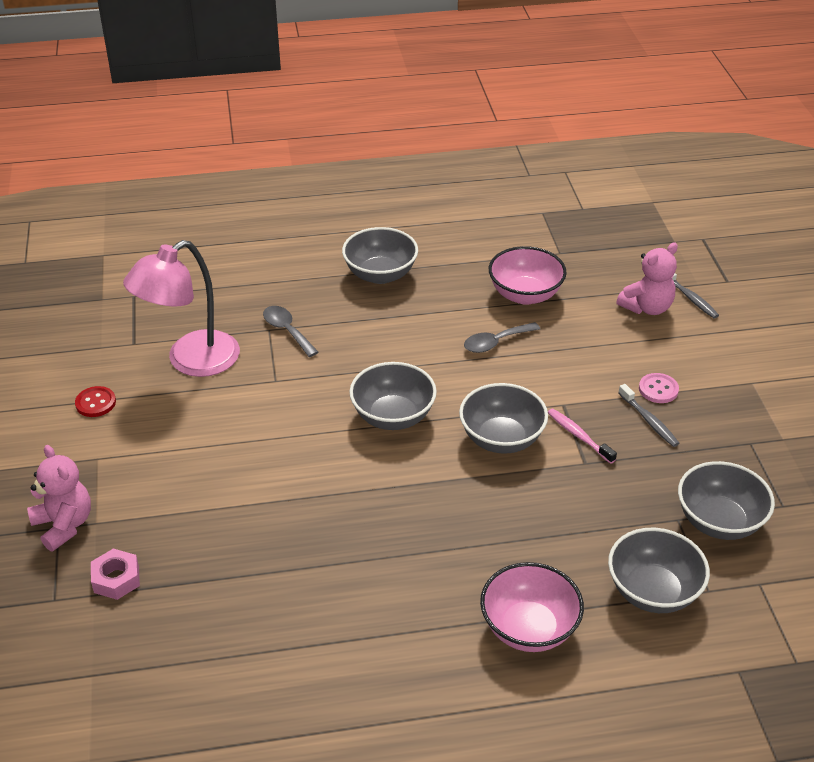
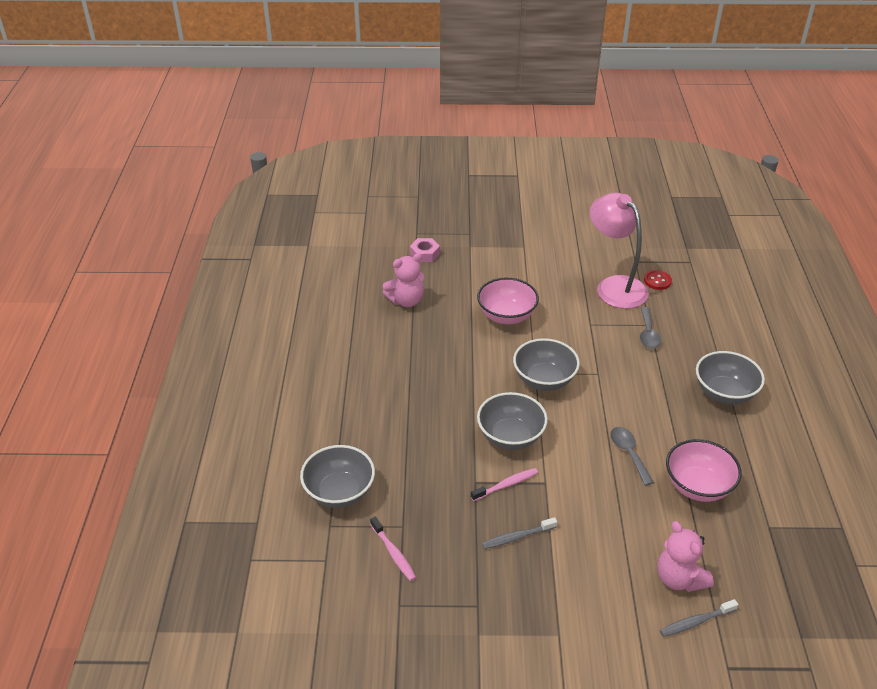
camera: 100 degrees right, 0 degrees up
pink teddy bear [27,445,91,551] -> pink teddy bear moved to [383,253,424,307]
red button [75,386,116,417] -> red button moved to [644,270,672,290]
grey spoon [263,306,318,357] -> grey spoon turned 120 degrees clockwise [640,307,661,349]
pink bowl [480,562,584,652] -> pink bowl moved to [477,278,539,324]
pink button [639,373,679,403] -> none
grey bowl [678,461,775,540] -> pink toothbrush [370,517,416,581]

